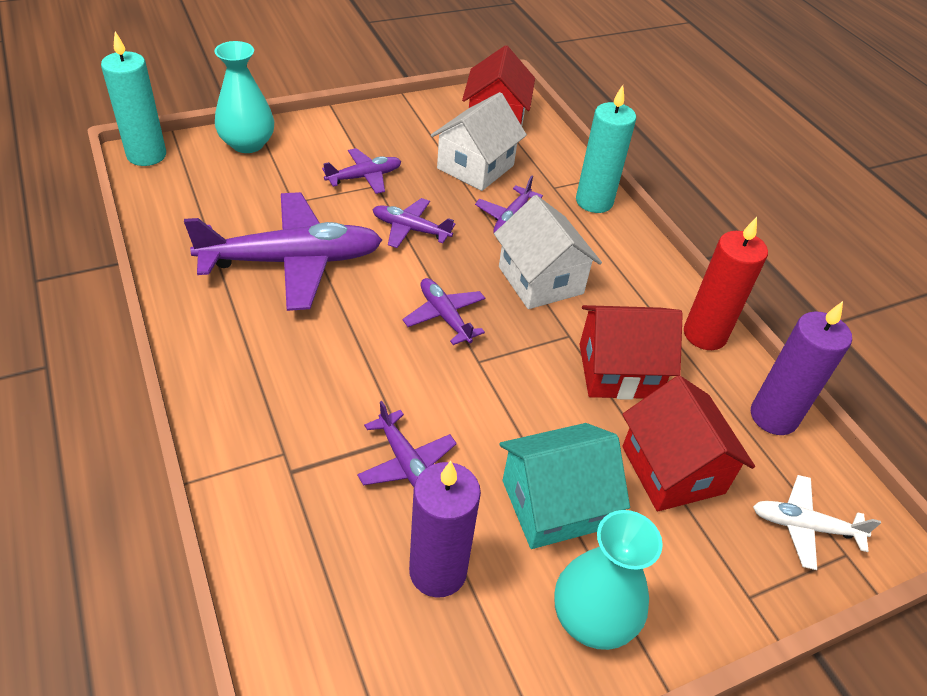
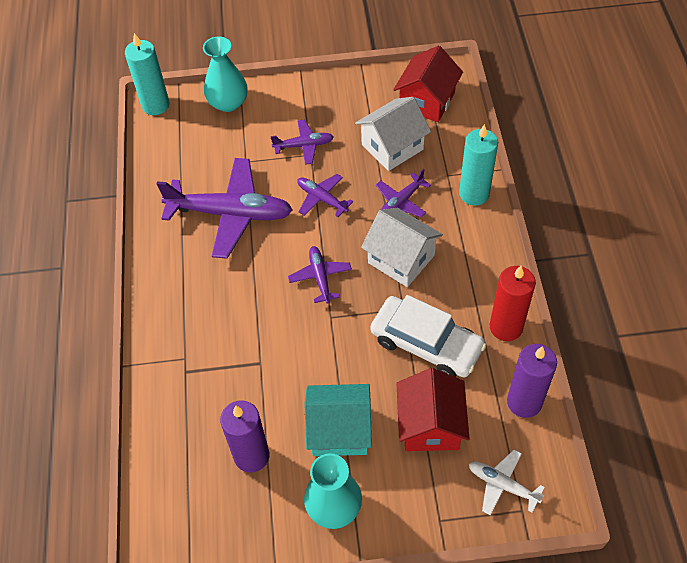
camera: 25 degrees right, 10 degrees up
purple plane [357,401,457,487] -> none
white house [494,195,602,309] -> white house turned 45 degrees counterclockwise [361,208,443,287]
red house [580,305,683,400] -> white car [370,295,486,377]

